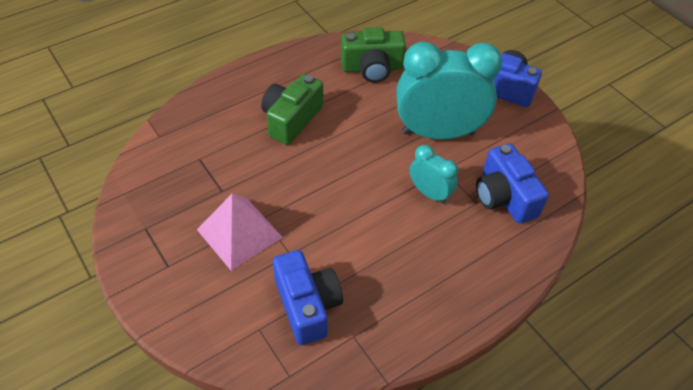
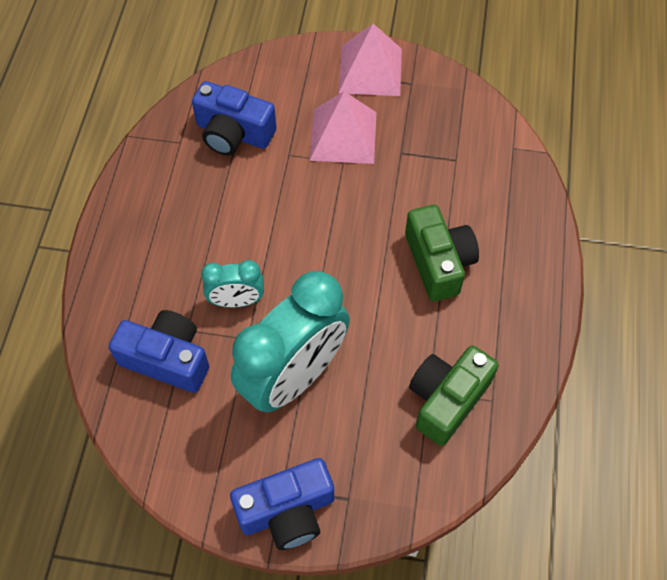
camera: 135 degrees right, 10 degrees up
none -> pink pyramid [338,24,402,96]

